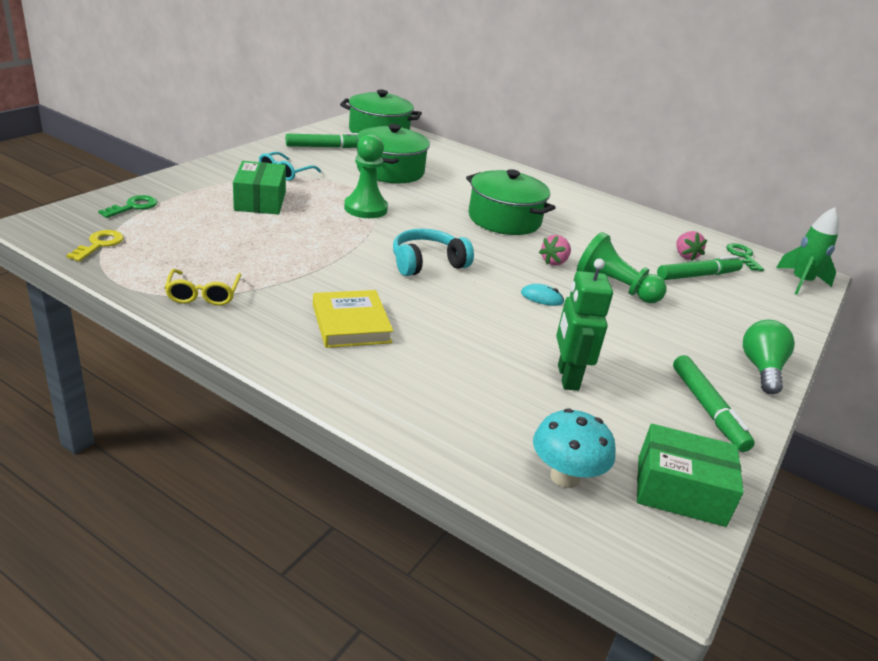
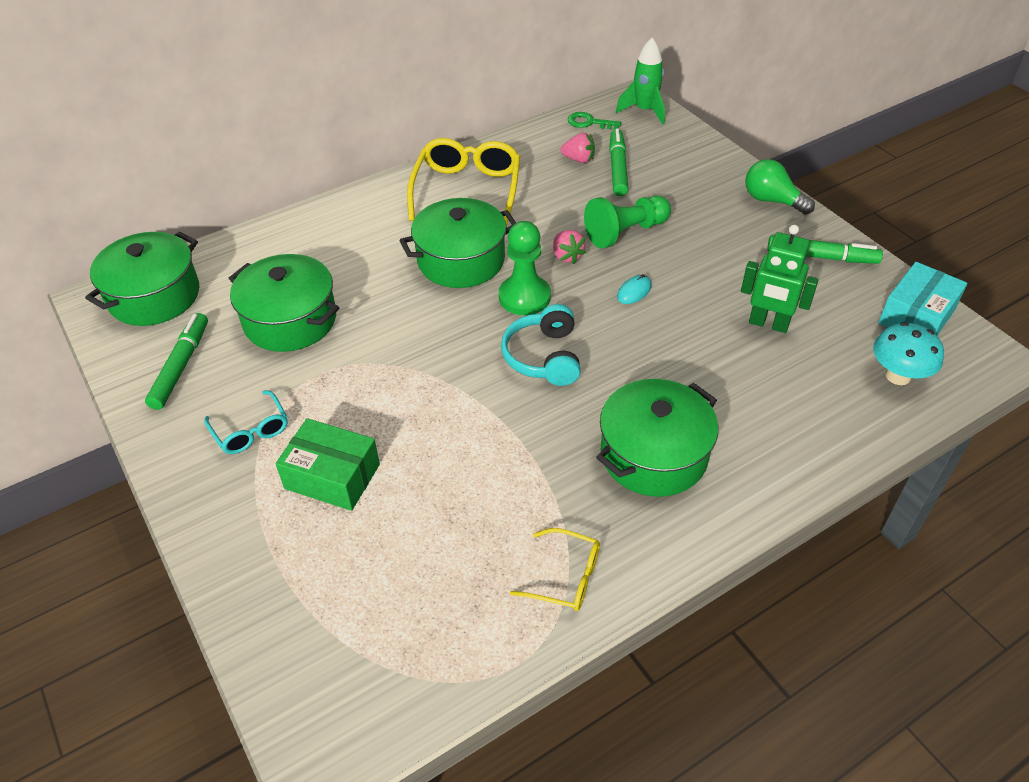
camera: 60 degrees left, 15 degrees up
yellow key [66,230,124,261] -> none
green key [98,195,158,218] -> none
yellow book [313,290,393,348] -> green pot [596,379,718,497]
green pawn [344,134,388,218] -> green pawn moved to [499,221,551,315]
green box [637,424,744,527] -> turquoise box [878,262,967,335]
none -> yellow glasses [407,138,520,227]

